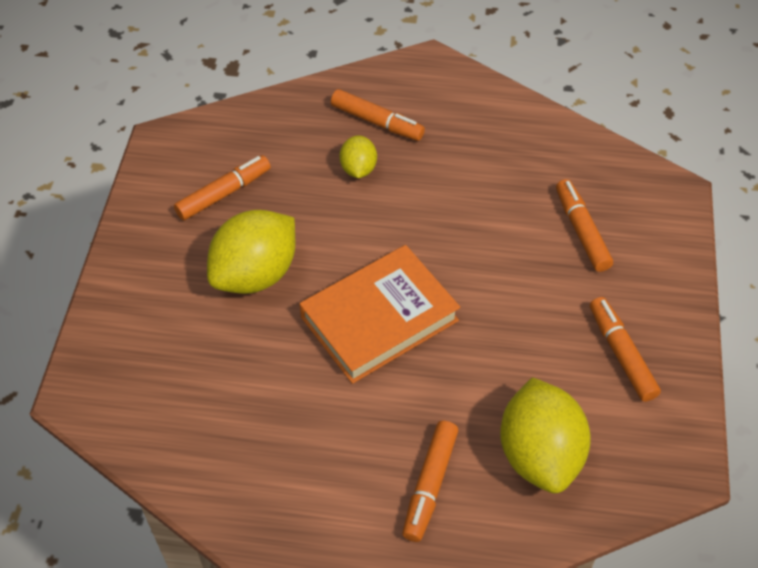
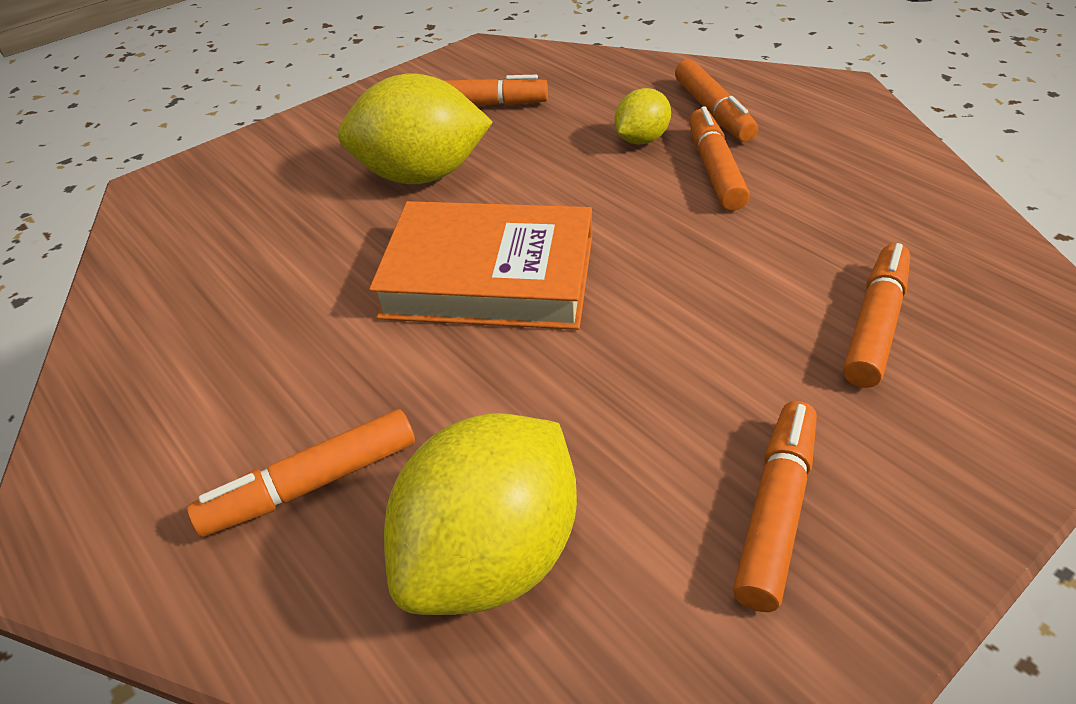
camera: 45 degrees right, 10 degrees down
none -> orange marker [689,106,750,211]

